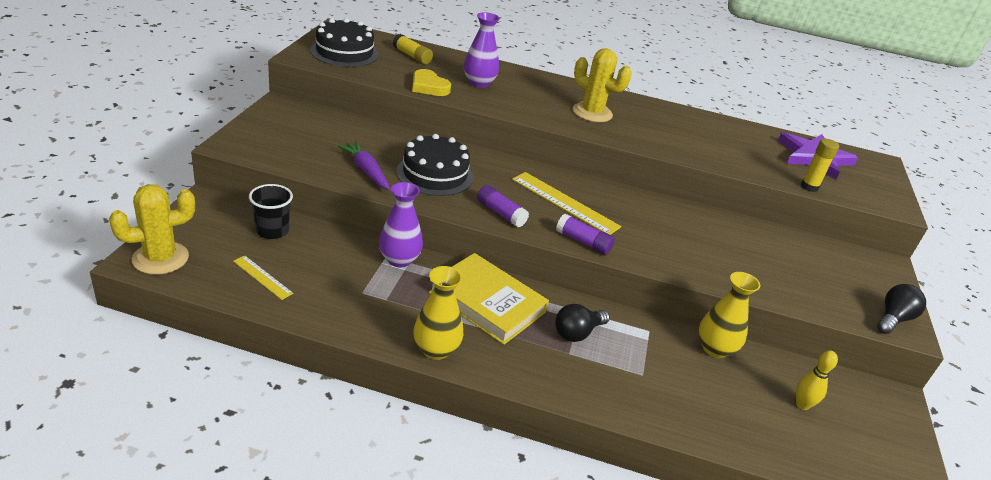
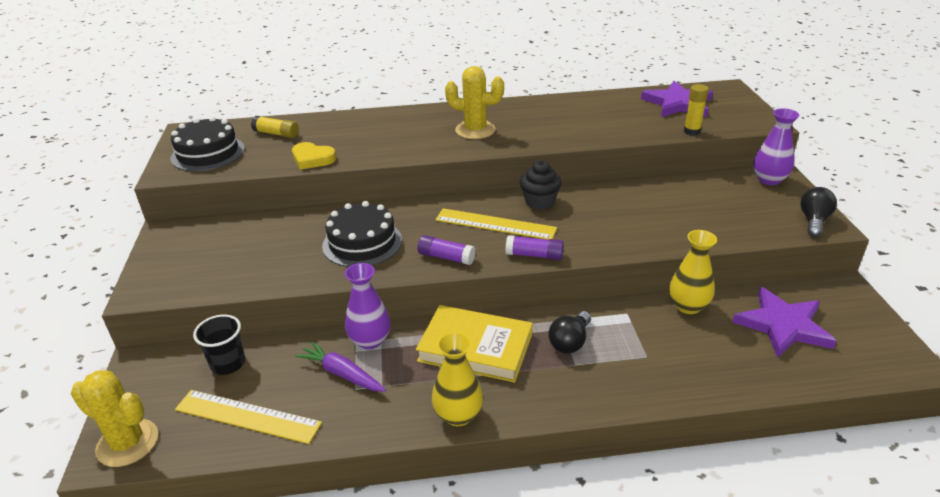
camera: 15 degrees left, 0 degrees up
yellow cactus [109,184,195,275] -> yellow cactus turned 75 degrees clockwise [71,370,158,467]
yellow ruler [233,255,293,300] -> yellow ruler [175,390,322,444], size x1.79
purple carrot [338,141,390,190] -> purple carrot moved to [295,341,386,392]
purple vase [464,12,500,88] -> purple vase moved to [753,108,800,185]
yellow bowling pin [796,350,838,410] -> purple star [732,287,837,358]
none -> black cupcake [520,160,562,210]

